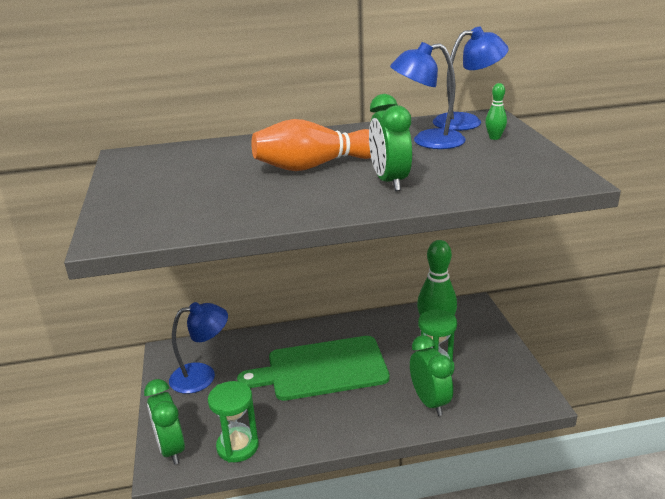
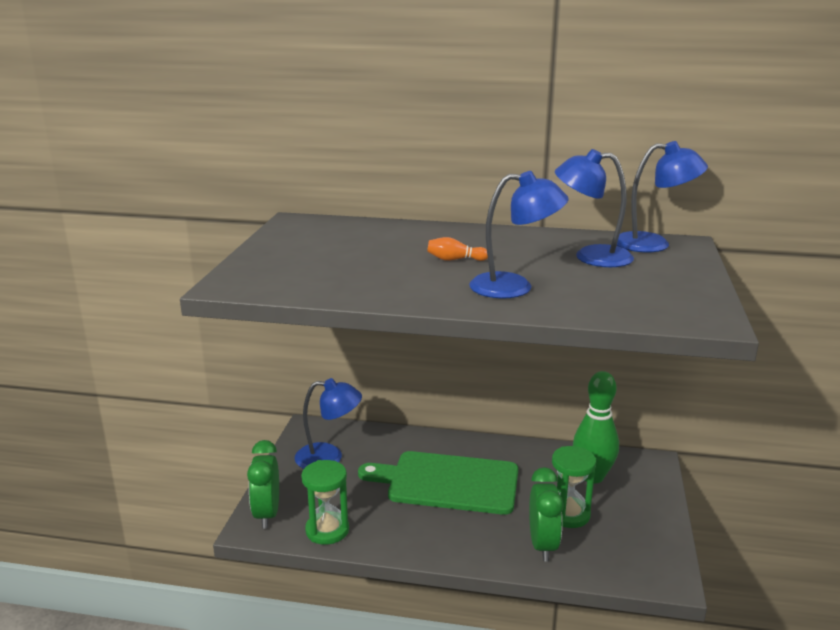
camera: 20 degrees right, 5 degrees down
orange bowling pin [252,119,371,171] -> orange bowling pin [427,237,488,261], size x0.44
green clock [369,94,412,191] -> blue lamp [469,171,569,299]
green bowling pin [485,83,507,140] -> none

